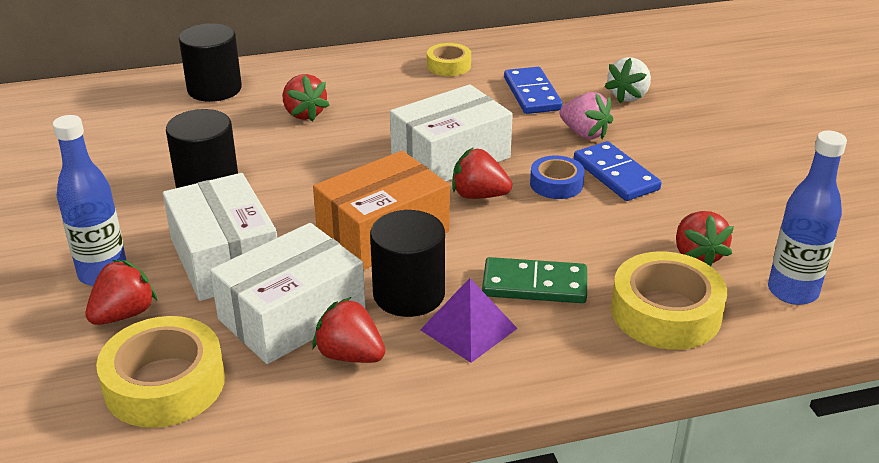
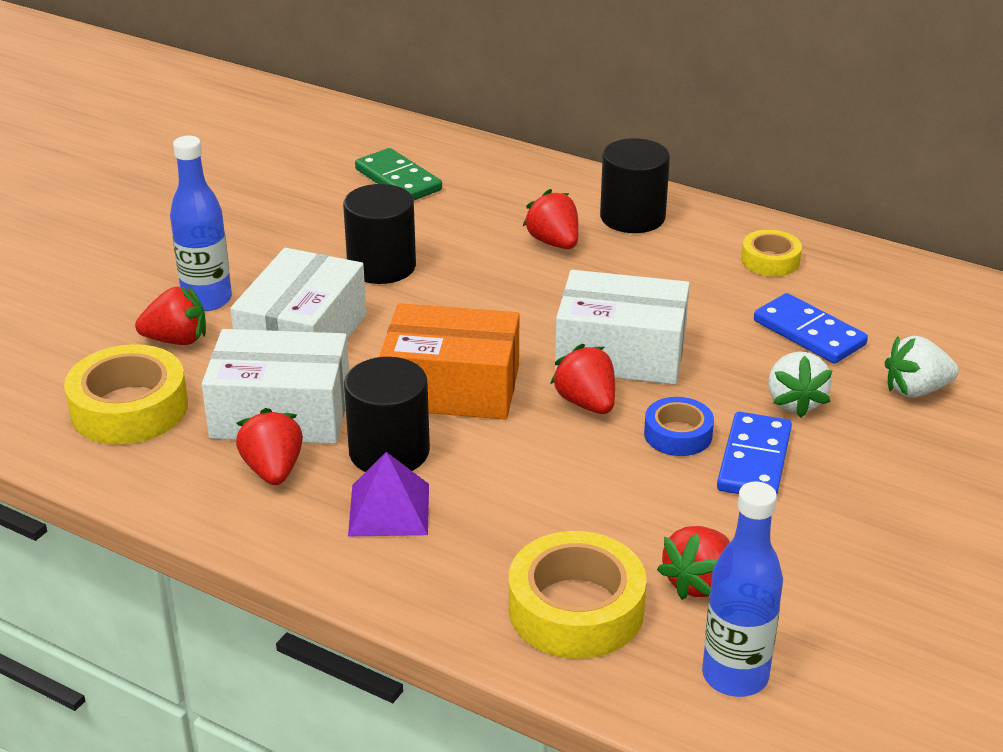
camera: 45 degrees right, 0 degrees up
black cylinder [179,23,242,102] -> black cylinder moved to [600,138,670,233]
red strawberry [283,74,329,122] -> red strawberry turned 135 degrees clockwise [523,189,579,249]
green domino [482,257,587,303] -> green domino moved to [355,148,442,200]
blue domino [504,67,563,114] -> blue domino turned 75 degrees counterclockwise [754,293,868,364]
pink strawberry [560,92,613,139] -> white strawberry [768,351,833,418]

